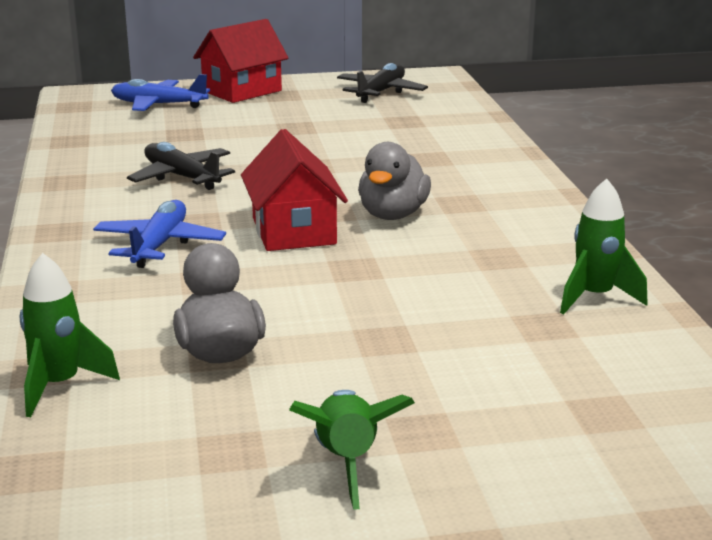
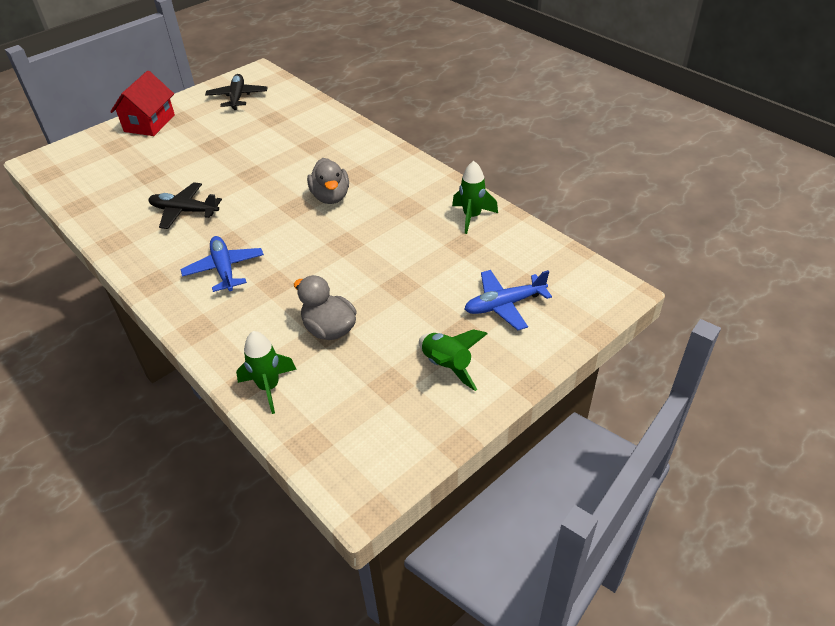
camera: 30 degrees left, 20 degrees up
blue plane [111,74,210,111] -> blue plane moved to [465,270,552,330]
red house [241,129,348,251] -> none

